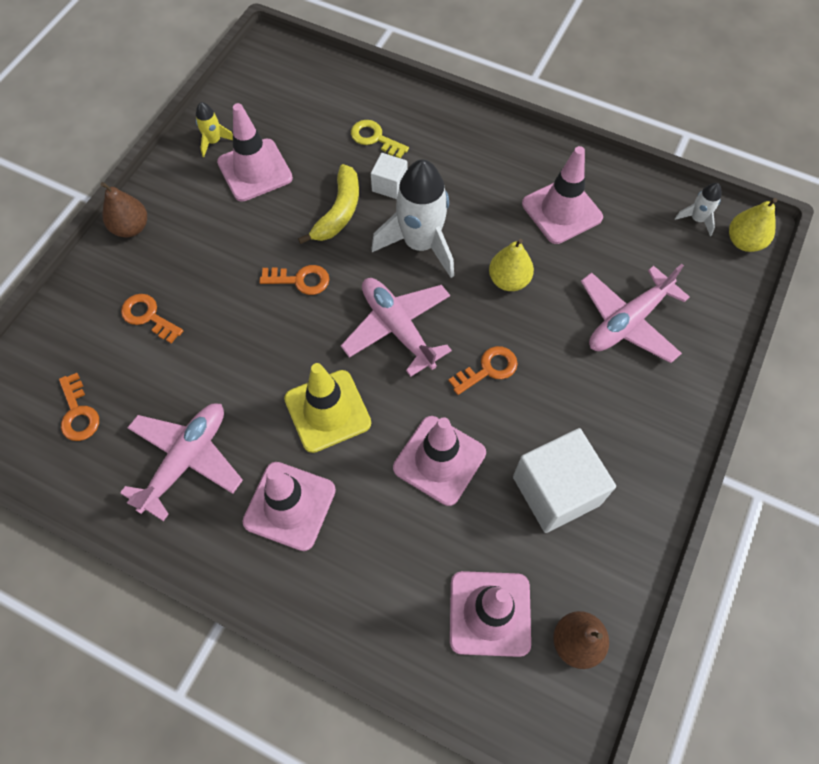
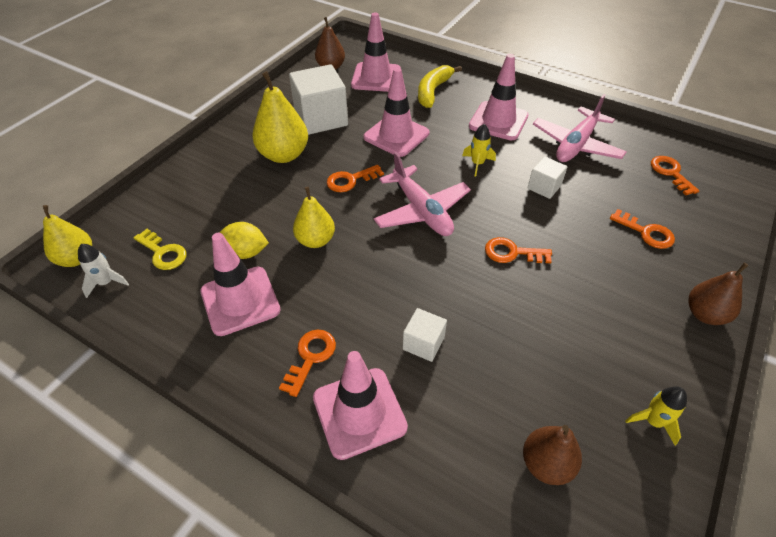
camera: 175 degrees left, 15 degrees down
pink traffic cone [217,103,293,202] -> pink traffic cone moved to [313,351,408,460]
yellow traffic cone [284,363,371,453] -> yellow rocket [462,124,496,177]
yellow banana [298,164,359,244] -> yellow banana moved to [418,65,462,108]
yellow key [351,120,409,158] -> yellow key moved to [134,229,187,270]
white rocket [371,159,454,278] -> none
pink plane [581,264,690,363] -> none
none -> yellow lemon [220,222,269,259]
none -> yellow pear [252,71,308,163]
none -> orange key [279,330,336,397]
none -> brown pear [523,425,582,485]
none -> white cube [528,156,567,199]

